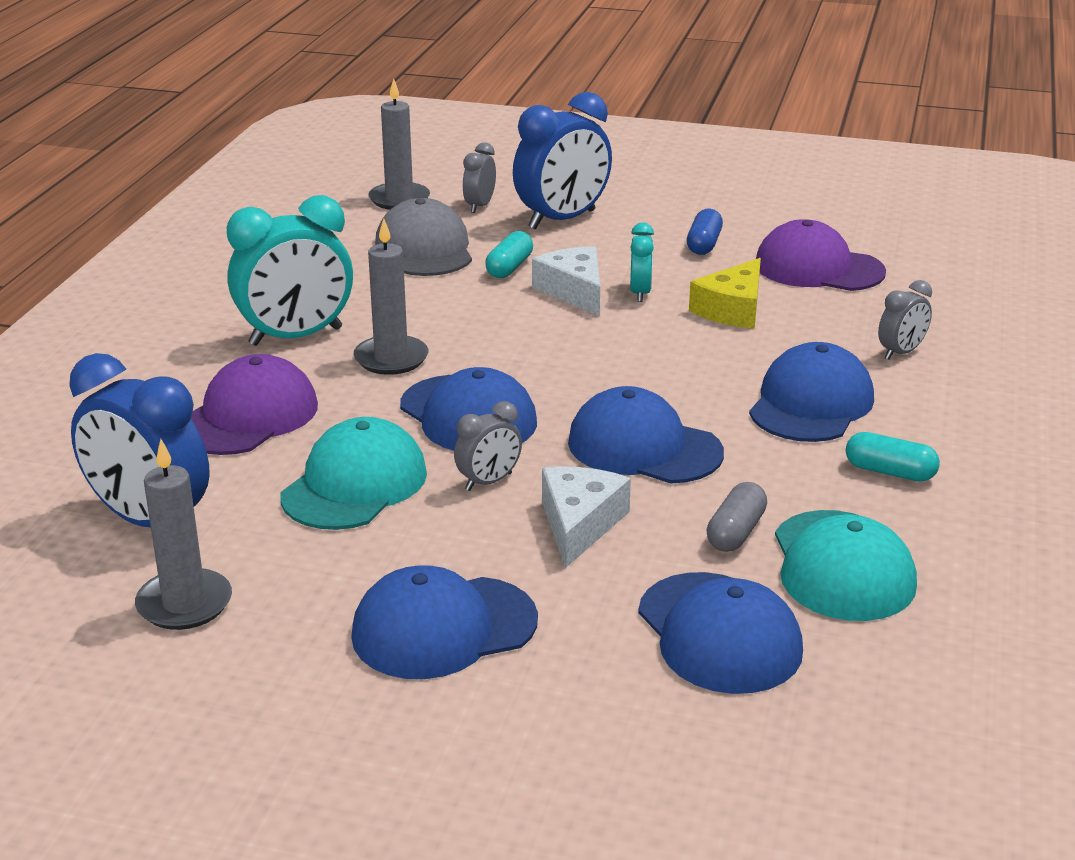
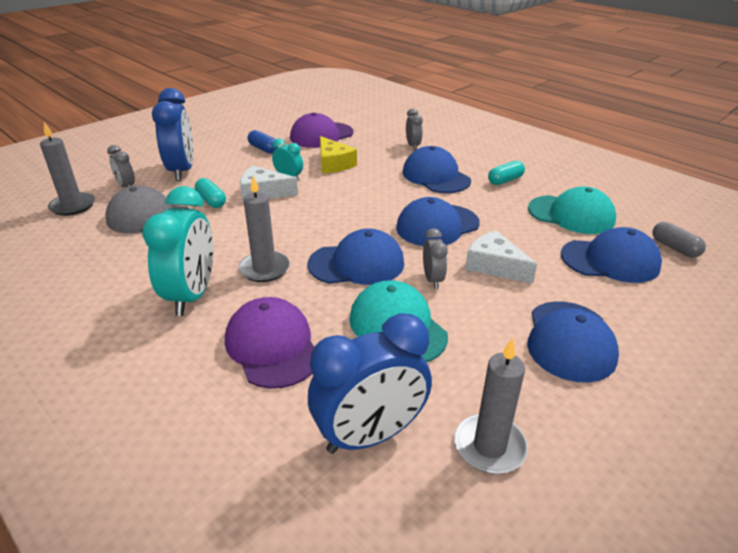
camera: 60 degrees left, 5 degrees up
grey capsule [707,482,767,552] -> grey capsule moved to [652,222,706,258]

